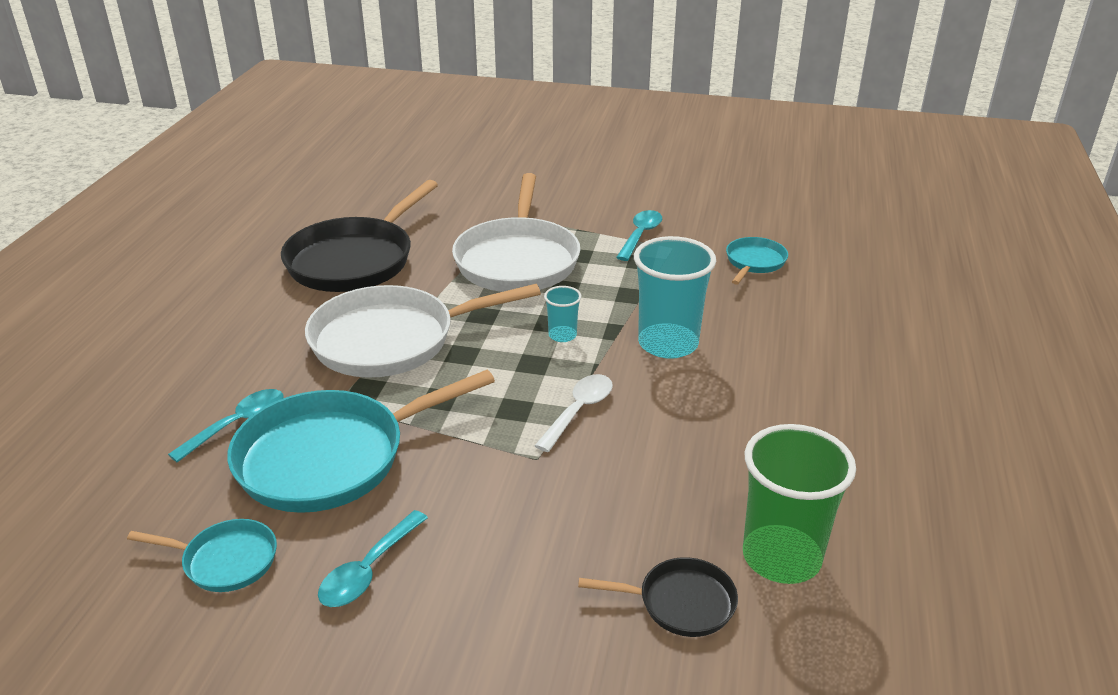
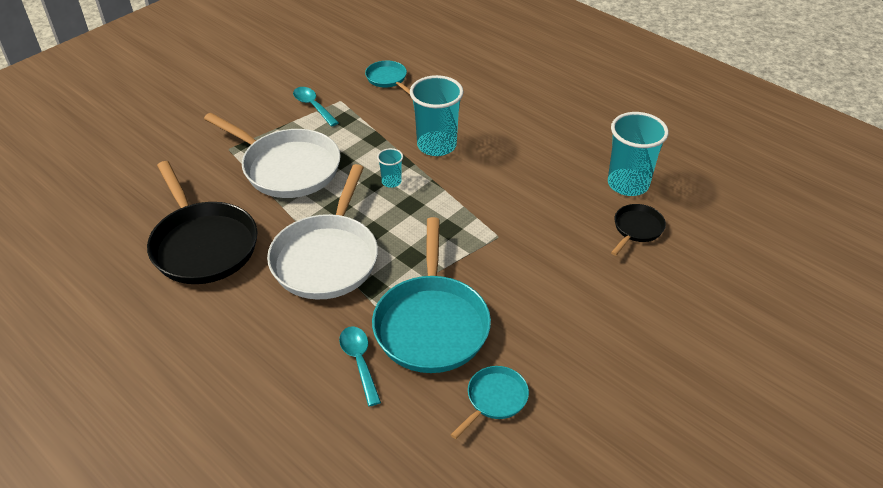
camera: 60 degrees left, 10 degrees up
turquoise spoon [318,510,428,607] -> none
white spoon [535,374,613,452] -> none
green cup [743,424,856,584] -> turquoise cup [608,112,669,196]

